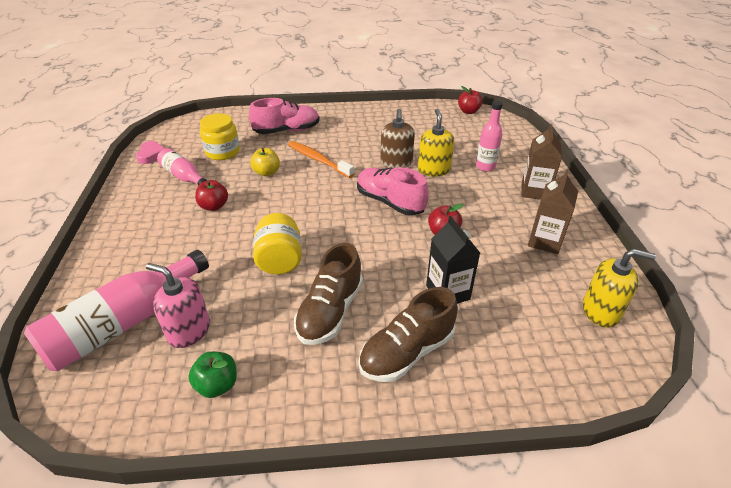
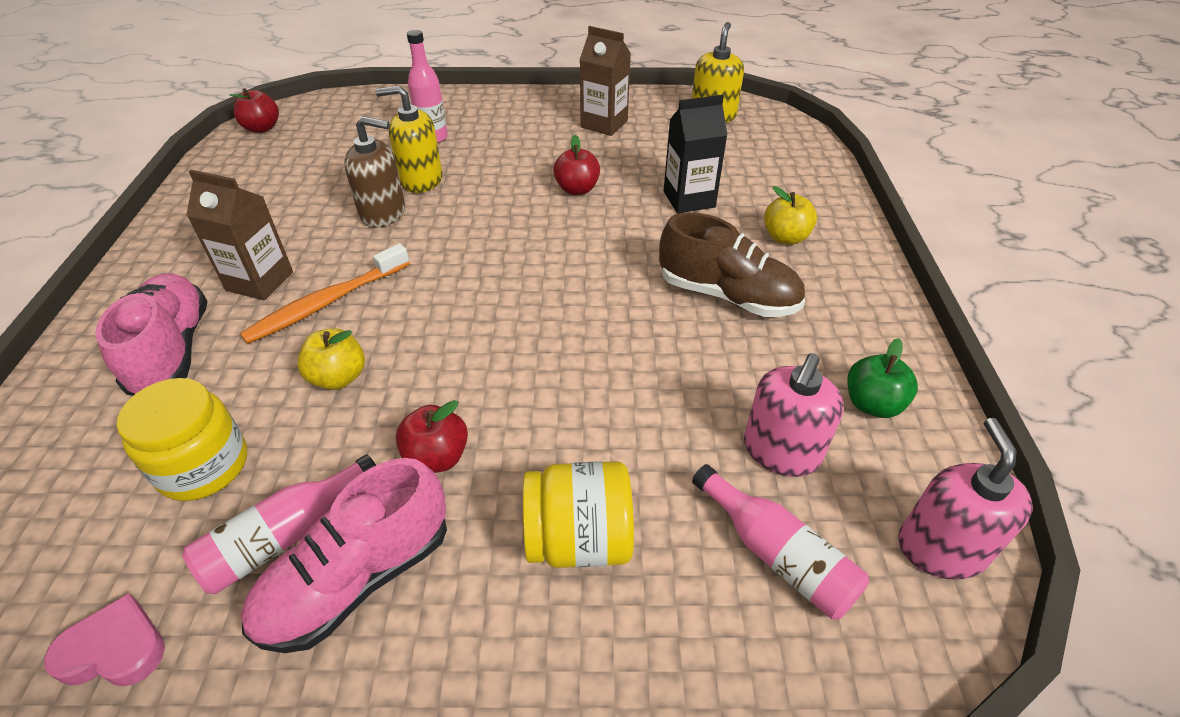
camera: 85 degrees left, 5 degrees up
pink bottle [24,250,209,372] -> pink bottle [692,464,869,620], size x0.58
yellow jar [253,213,302,274] -> yellow jar moved to [523,461,634,568]
pink shoe [357,167,429,216] -> pink shoe moved to [241,458,447,653]
brown shoe [358,287,458,382] -> yellow apple [764,186,817,245]
brown carton [521,124,562,200] -> brown carton moved to [186,170,293,300]
none -> pink soap dispenser [898,418,1033,580]

